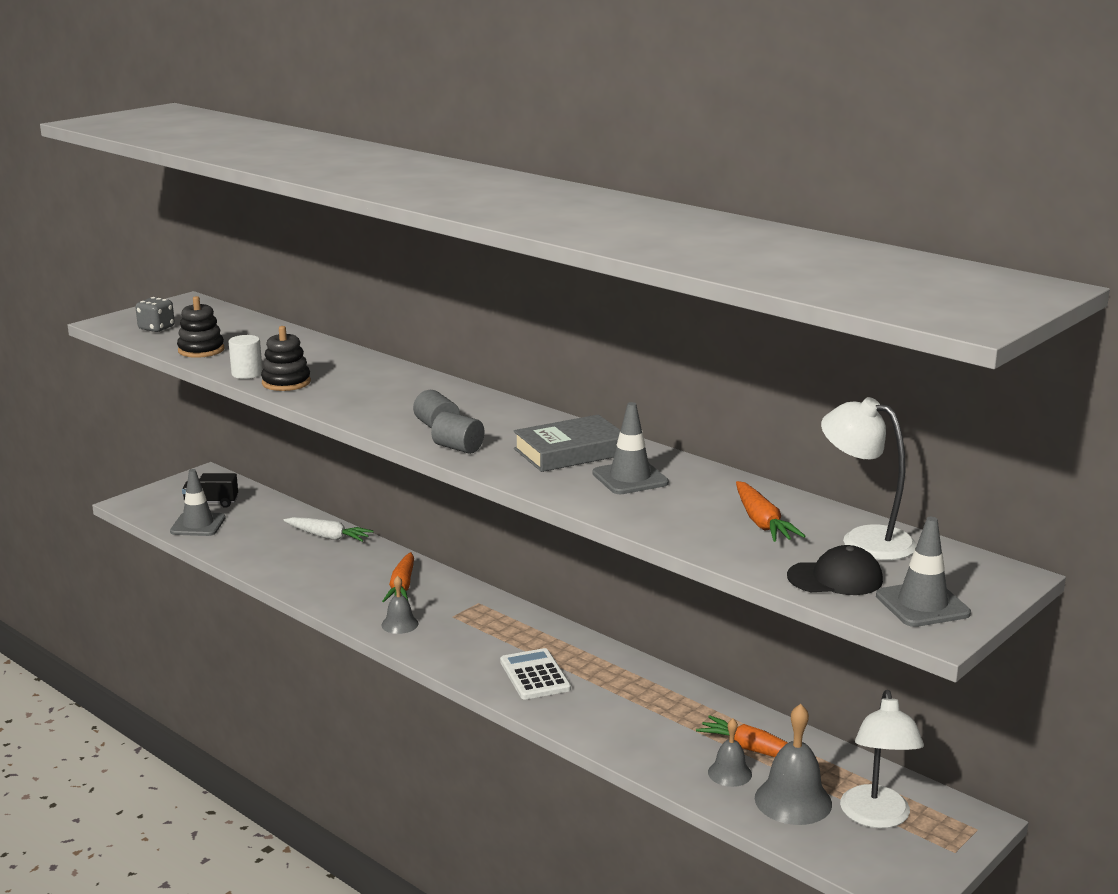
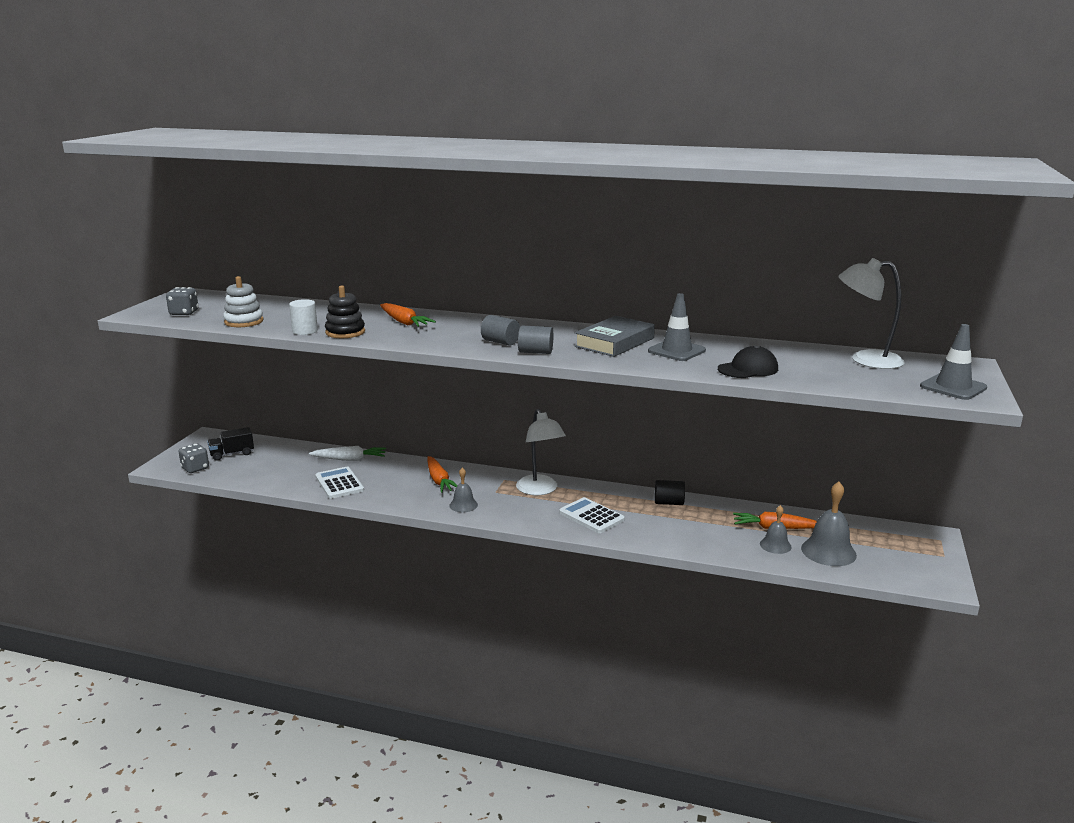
camera: 25 degrees left, 0 degrees up
grey traffic cone [170,469,226,536] -> none
black stacking toy [177,296,224,358] -> white stacking toy [223,276,263,327]
orange carrot [736,481,806,542] -> orange carrot moved to [380,303,436,327]
black cap [787,545,883,595] -> black cap moved to [718,345,778,378]
white lamp [840,690,924,828] -> white lamp moved to [516,409,566,495]
none -> grey dice [178,444,209,473]
none -> white calculator [315,467,364,499]
none -> black cylinder [655,480,685,505]

